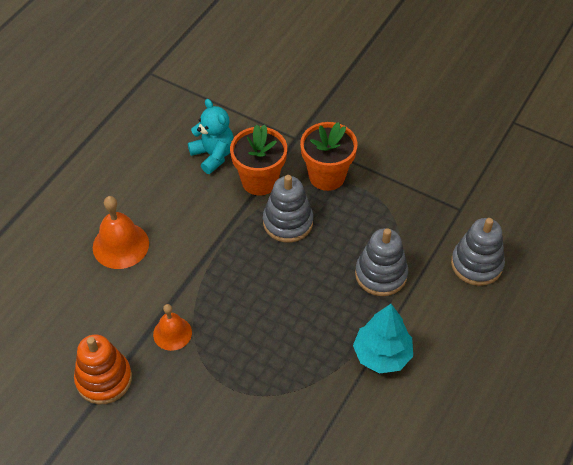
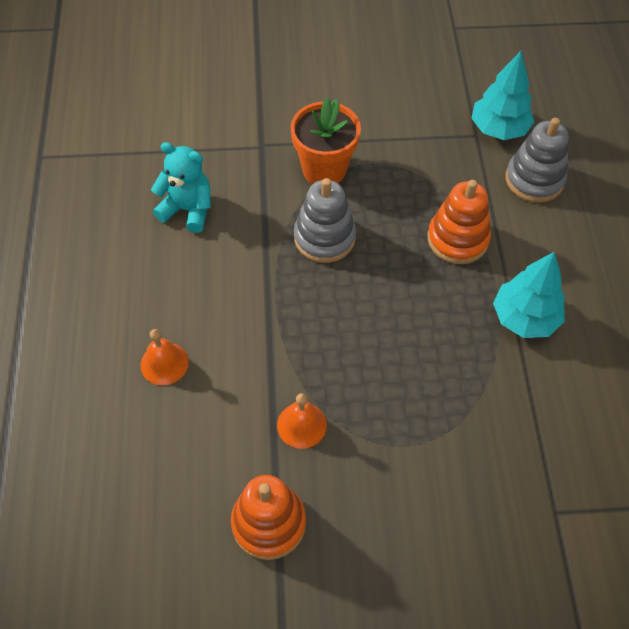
camera: 35 degrees left, 5 degrees up
orange bell [93,196,149,269] -> orange bell [141,329,189,385], size x0.65
orange flower pot [230,125,287,196] -> none
grey stacking toy [355,228,408,296] -> orange stacking toy [427,180,491,264]
none -> turquoise tree [471,51,534,140]

